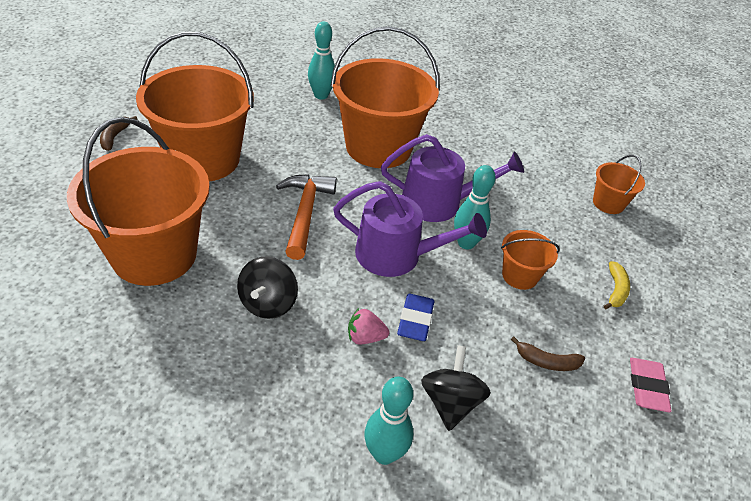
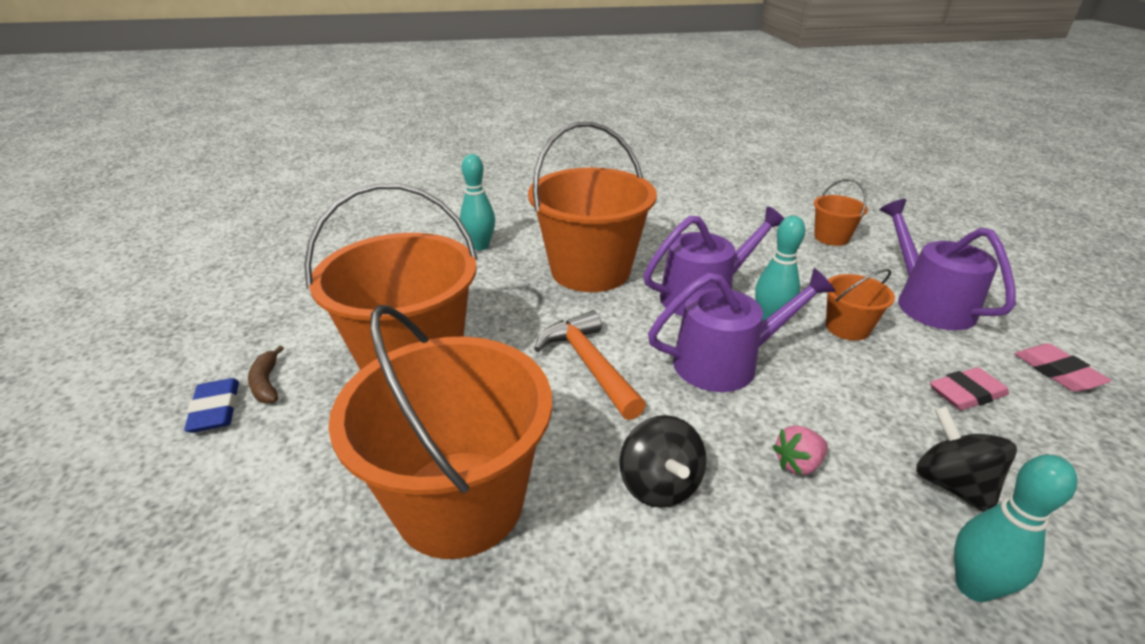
camera: 25 degrees left, 10 degrees down
blue eraser [397,294,435,341] -> blue eraser moved to [184,378,239,433]
brown banana [511,337,585,371] -> pink eraser [930,367,1009,410]
yellow banana [604,261,630,310] -> purple watering can [880,199,1016,330]

